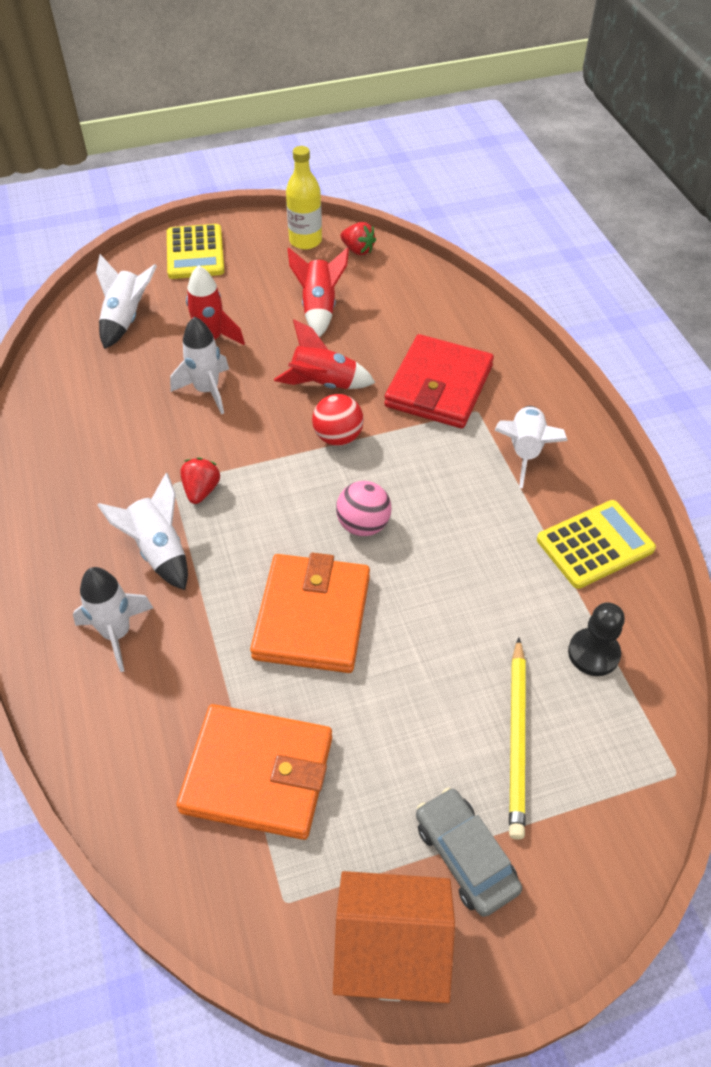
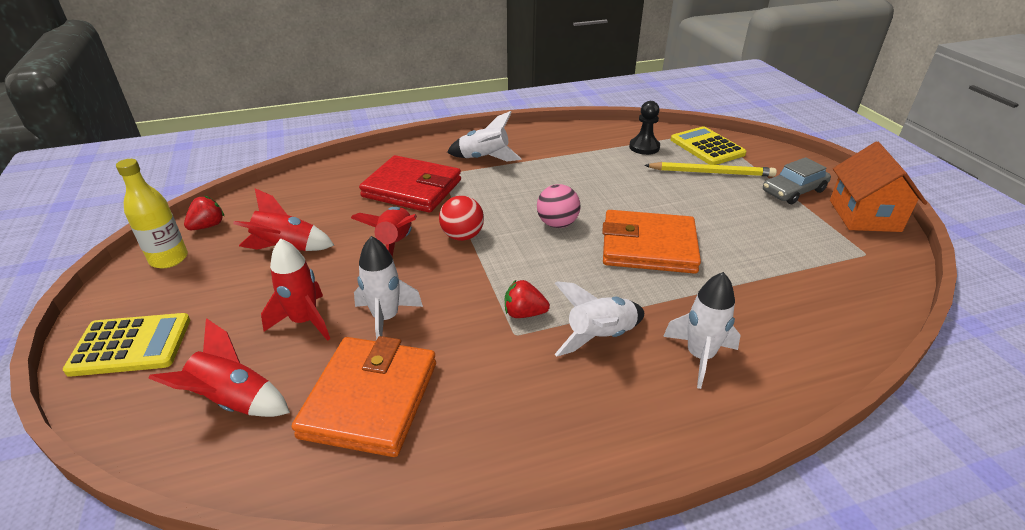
camera: 90 degrees left, 15 degrees down
white rocket [96,254,157,349] -> red rocket [149,318,290,417]
orange wallet [176,704,332,840] -> orange wallet moved to [292,336,436,457]
yellow calculator [537,500,656,589] -> yellow calculator moved to [671,126,746,165]

